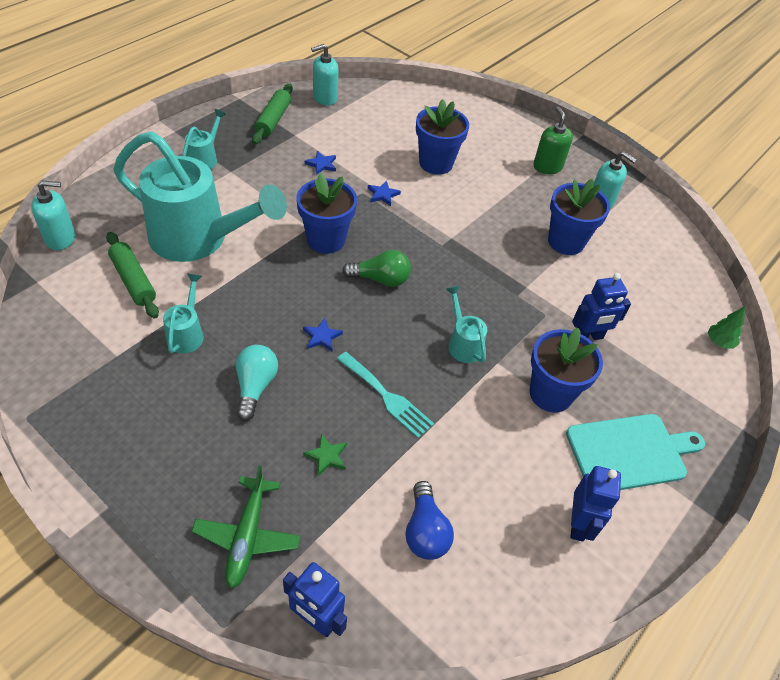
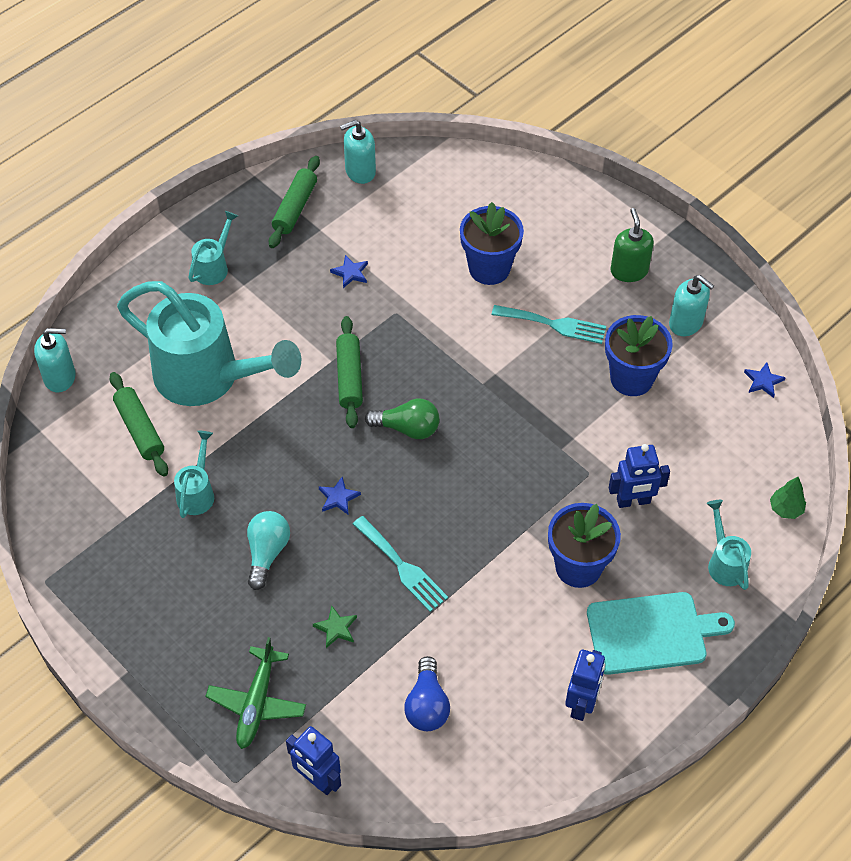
camera: 10 degrees right, 5 degrees up
blue flower pot [296,173,357,254] -> green rolling pin [336,316,363,428]
blue star [368,180,401,206] -> blue star moved to [744,362,786,398]
turquoise watering can [446,286,487,363] -> turquoise watering can moved to [706,500,751,590]
none -> turquoise fork [492,305,606,344]

